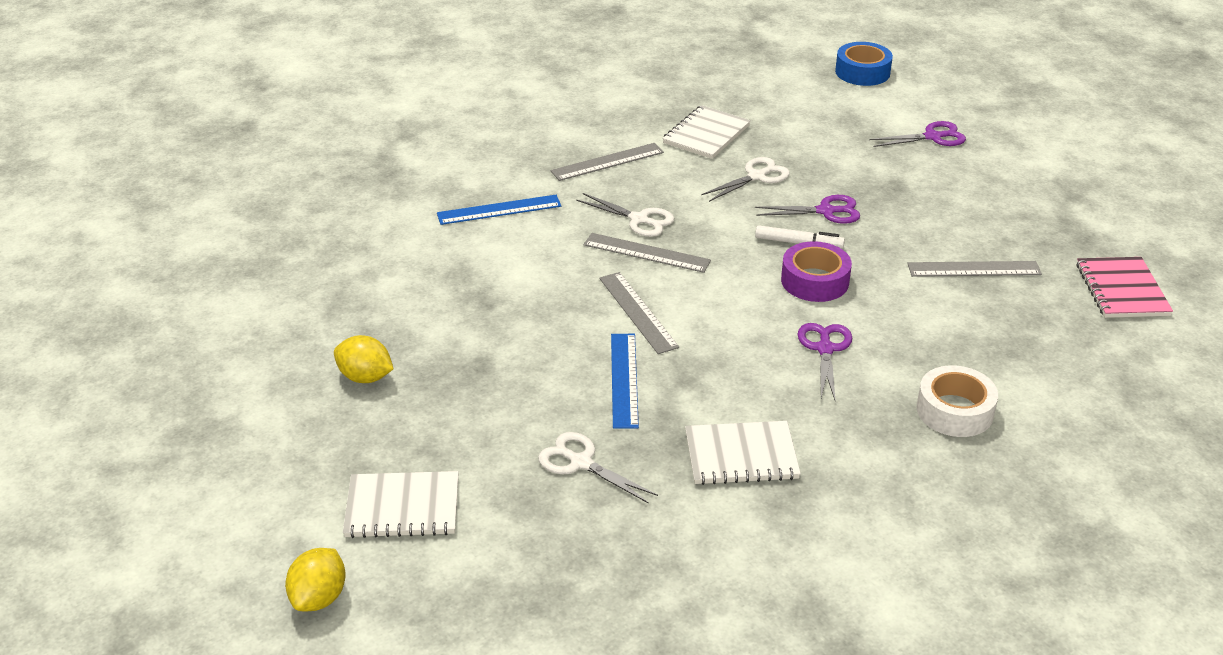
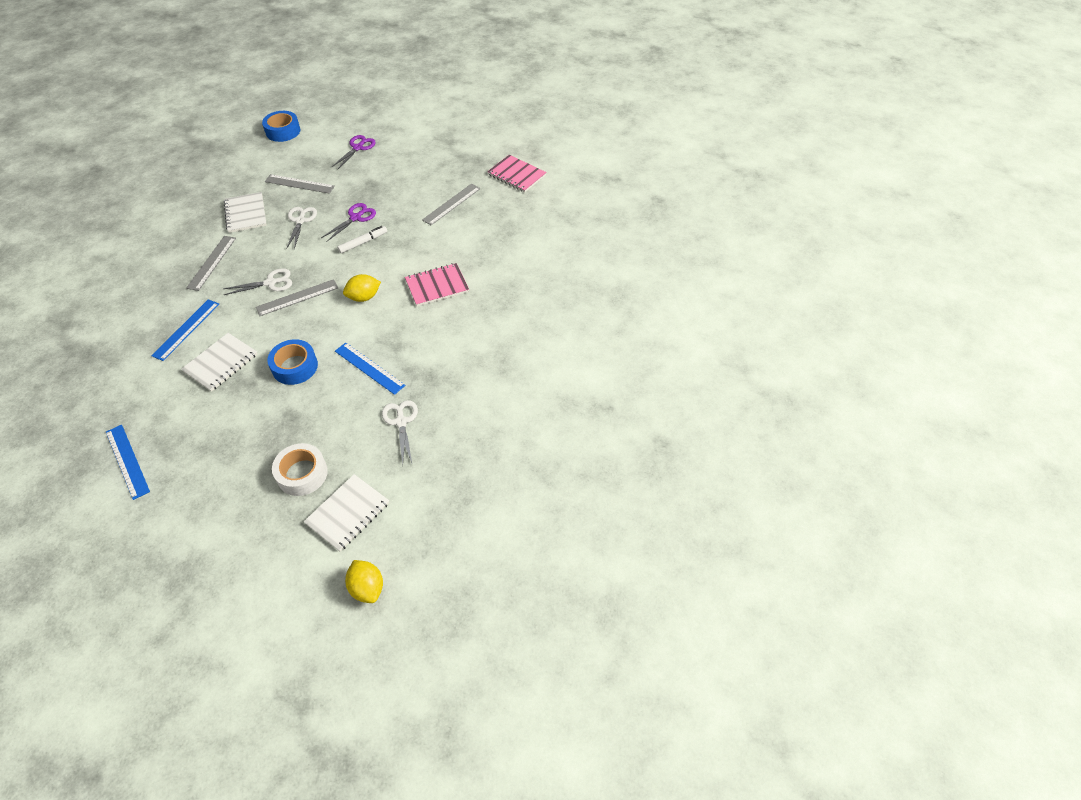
camera: 50 degrees left, 15 degrees up
yellow lemon [334,335,394,383] -> yellow lemon moved to [343,274,381,302]
white scissors [538,432,658,504] -> white scissors turned 90 degrees clockwise [382,400,418,464]
grey ruler [599,272,679,354] -> grey ruler moved to [265,174,335,194]
white notebook [685,421,801,485] -> white notebook moved to [181,333,257,392]
purple tape [781,241,852,302] -> none
purple scissors [797,323,852,401] -> pink notebook [405,263,469,306]
white tape [917,365,998,437] -> white tape moved to [272,443,328,496]
none -> blue ruler [106,425,150,500]
none -> blue tape [267,339,318,385]

